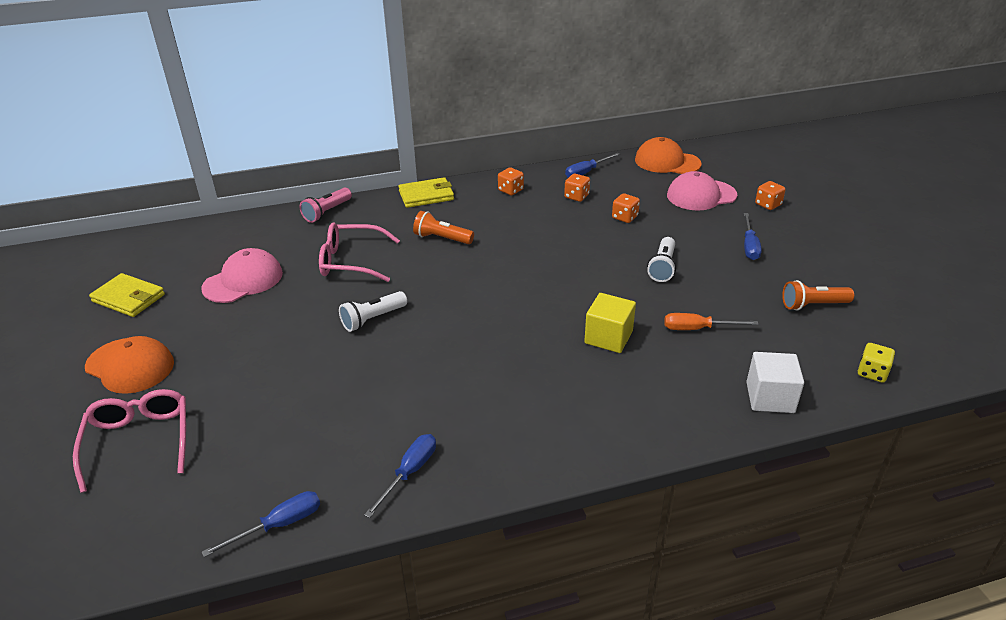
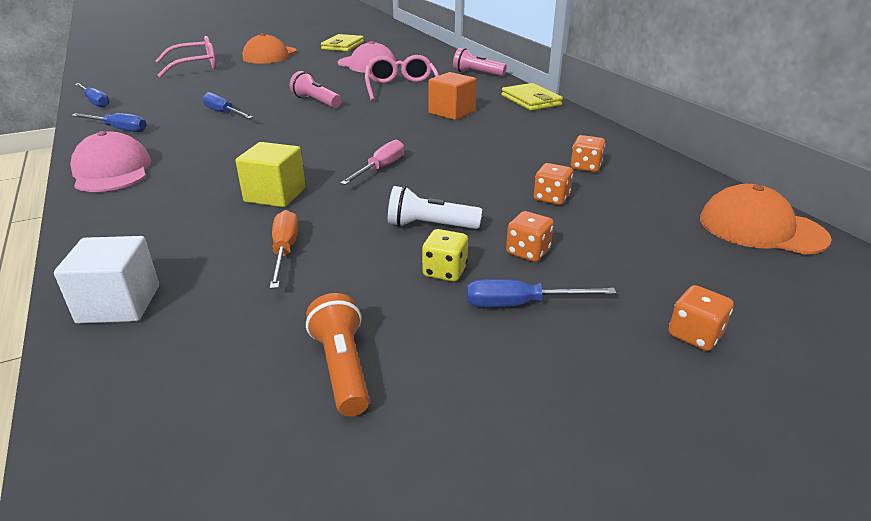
camera: 80 degrees right, 5 degrees down
white flashlight [339,291,407,332] -> pink flashlight [290,71,341,108]
orange flashlight [413,211,474,244] -> orange cube [428,72,476,120]
orange dice [498,167,524,195] -> orange dice moved to [506,211,554,262]
blue screwdriver [565,153,620,178] -> blue screwdriver moved to [203,92,253,119]
orange cap [635,137,701,174] -> orange cap turned 75 degrees counterclockwise [700,184,832,255]
pink cap [667,171,737,211] -> pink cap moved to [70,131,151,192]
yellow dice [858,343,895,383] -> yellow dice moved to [422,229,468,282]
none -> pink screwdriver [340,140,404,185]

